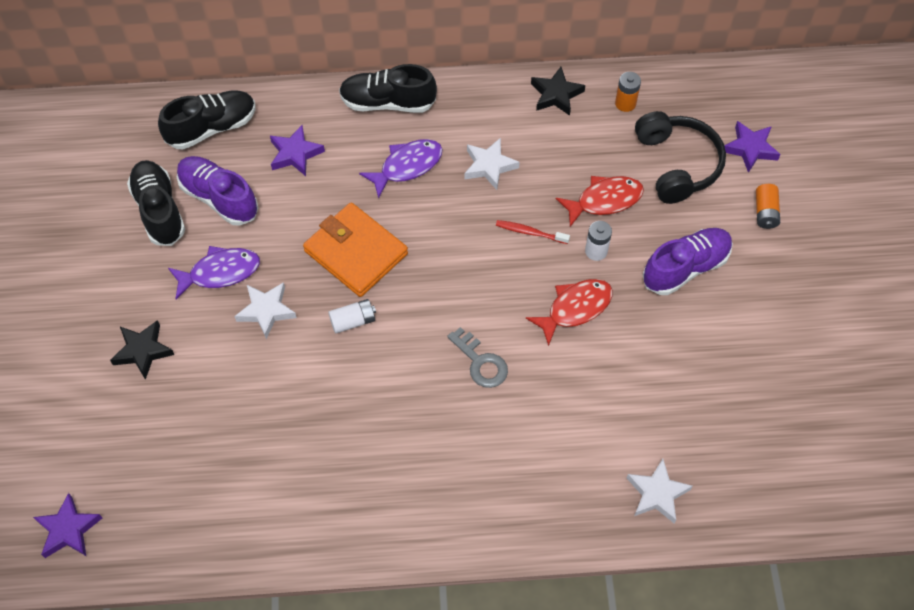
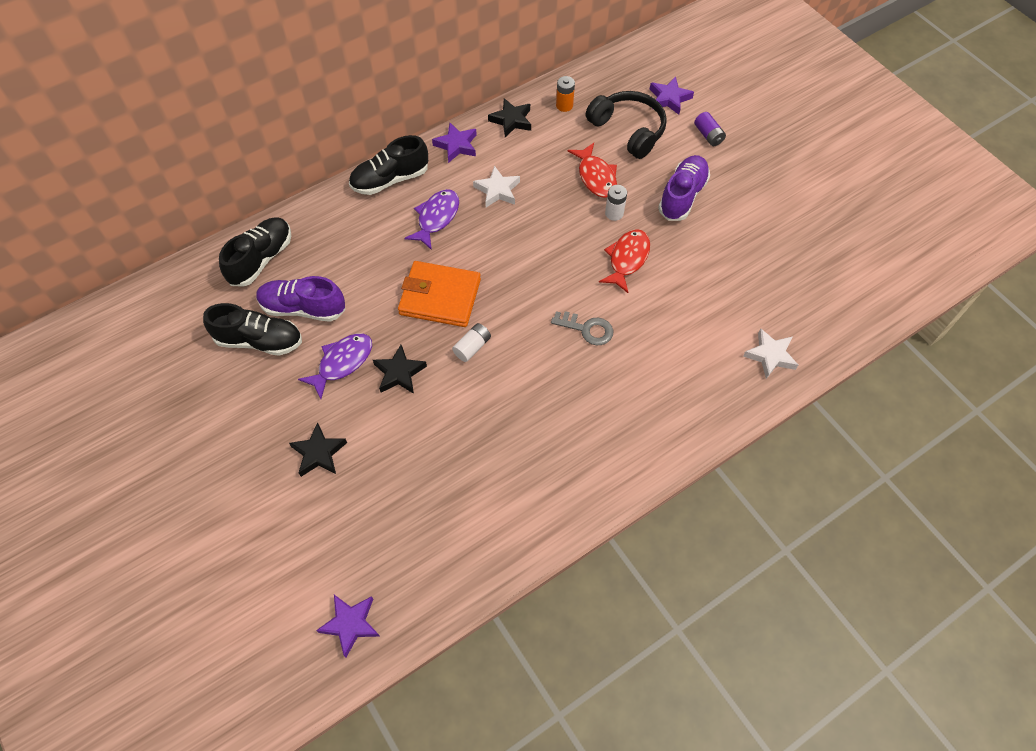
camera: 30 degrees left, 0 degrees up
black shoe [127,160,185,246] -> black shoe turned 150 degrees clockwise [203,303,302,356]
white star [234,282,297,339] -> black star [373,345,427,394]
purple star [270,125,325,176] -> purple star moved to [432,123,477,163]
red toothbrush [496,220,570,244] -> none
red fish [556,176,644,227] -> red fish turned 120 degrees clockwise [568,143,617,198]
orange battery [756,184,780,229] -> purple battery [694,112,726,146]

